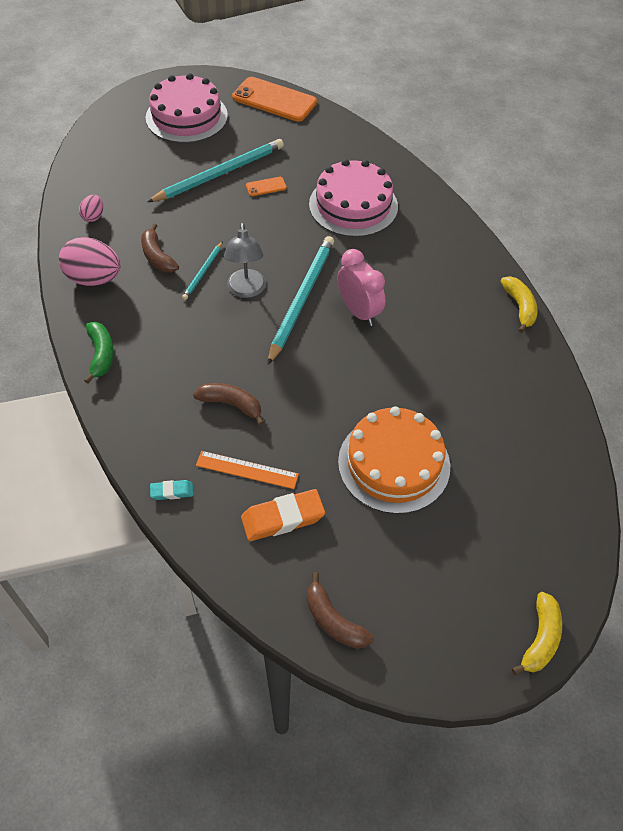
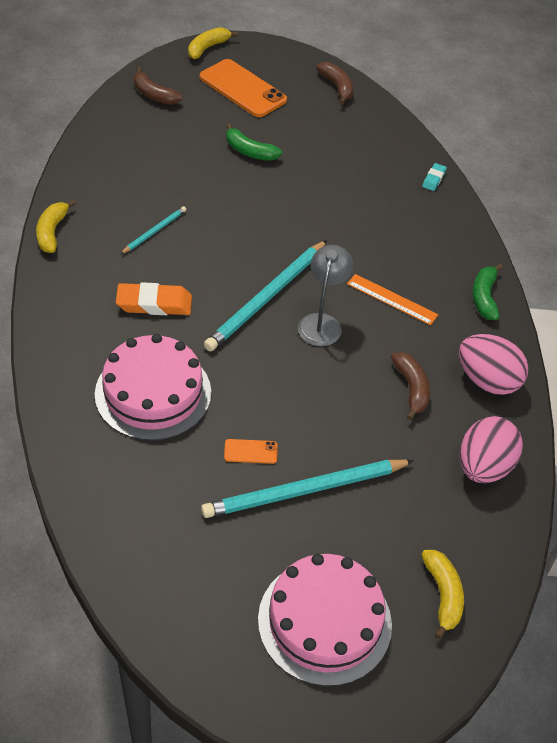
camera: 165 degrees left, 5 degrees down
pink egg [79,195,103,222] -> pink egg [460,416,523,483], size x1.96
turquoise eraser [150,480,193,500] -> turquoise eraser turned 75 degrees counterclockwise [422,163,447,191]
turquoise pencil [182,241,223,300] -> turquoise pencil moved to [121,206,186,254]
brown banana [193,383,264,426] -> brown banana moved to [134,67,182,105]
orange ruler [196,451,299,489] -> orange ruler moved to [347,274,438,325]
orange phone [232,77,317,122] -> orange phone moved to [200,59,287,117]
orange eraser [241,489,325,541] -> orange eraser moved to [116,282,192,315]
pink clock [338,249,385,326] -> none
orange cake [338,407,450,514] -> green banana [226,123,282,161]
none -> yellow banana [421,550,464,639]

